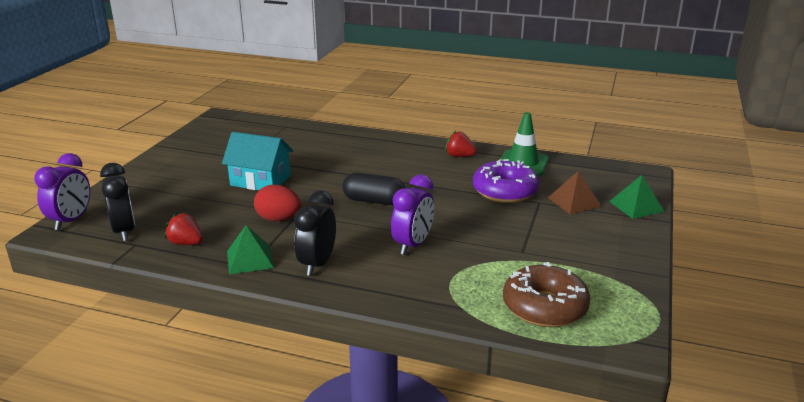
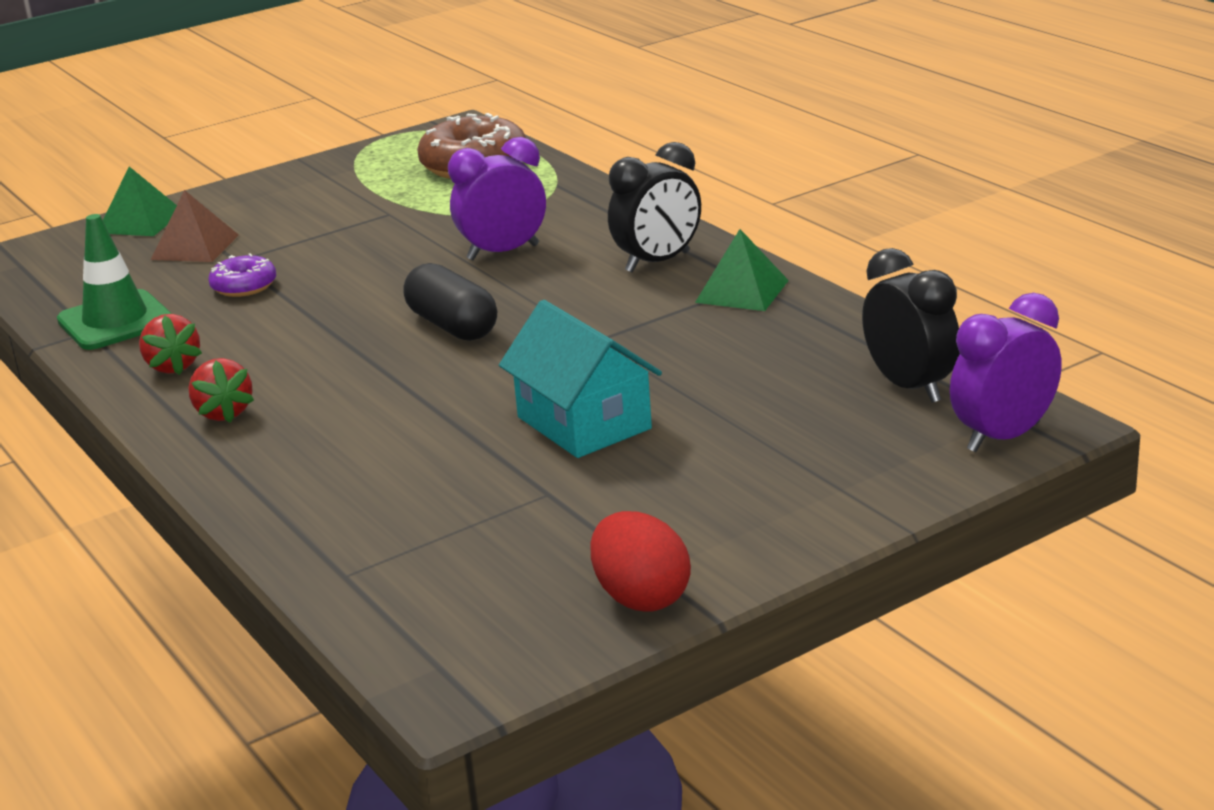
camera: 140 degrees left, 0 degrees up
black clock [100,163,135,241] -> black clock turned 135 degrees clockwise [862,248,960,403]
red strawberry [165,213,203,245] -> red strawberry moved to [188,358,254,423]
red egg [254,185,301,221] -> red egg moved to [591,511,691,612]
purple donut [473,159,540,203] -> purple donut [208,253,276,297], size x0.54

